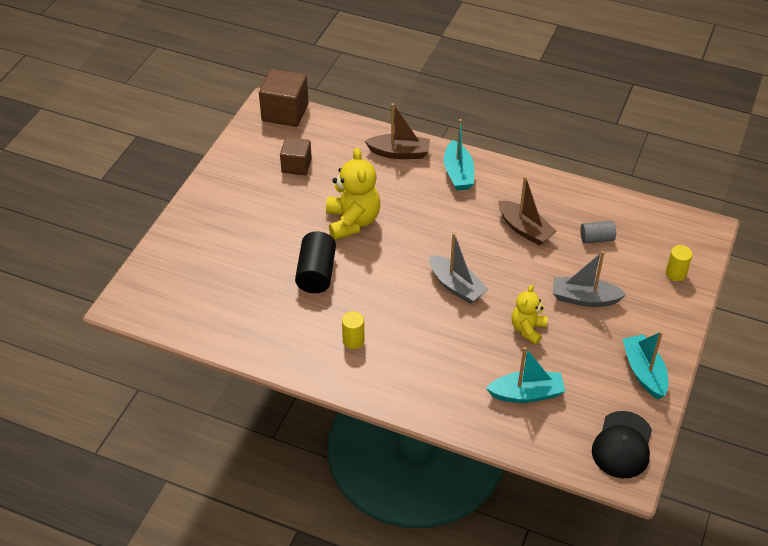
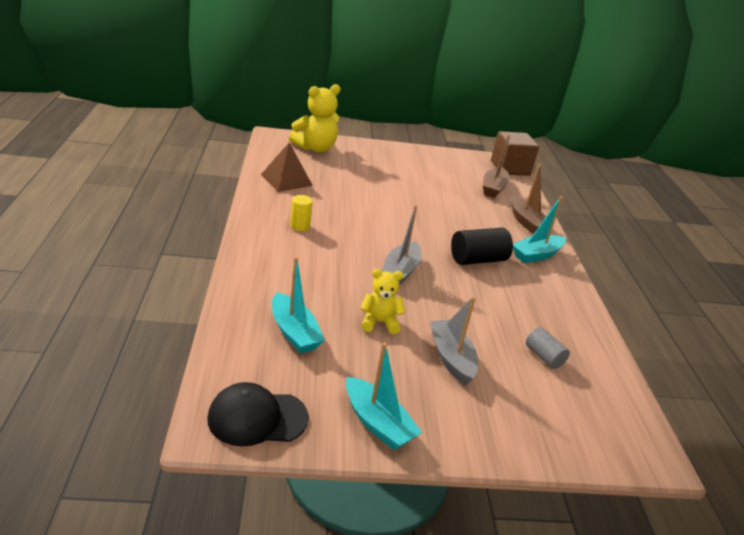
camera: 60 degrees right, 15 degrees down
brown cube [280,137,312,175] -> none
black cylinder [295,231,336,293] -> black cylinder moved to [451,228,513,265]
yellow teddy bear [326,148,380,240] -> yellow teddy bear moved to [289,84,340,152]
brown boat [498,176,557,246] -> brown boat moved to [483,134,510,198]
turquoise boat [623,331,668,399] -> turquoise boat turned 90 degrees clockwise [346,342,422,450]
yellow cylinder [666,245,693,281] -> none
none -> brown pyramid [261,142,313,192]

